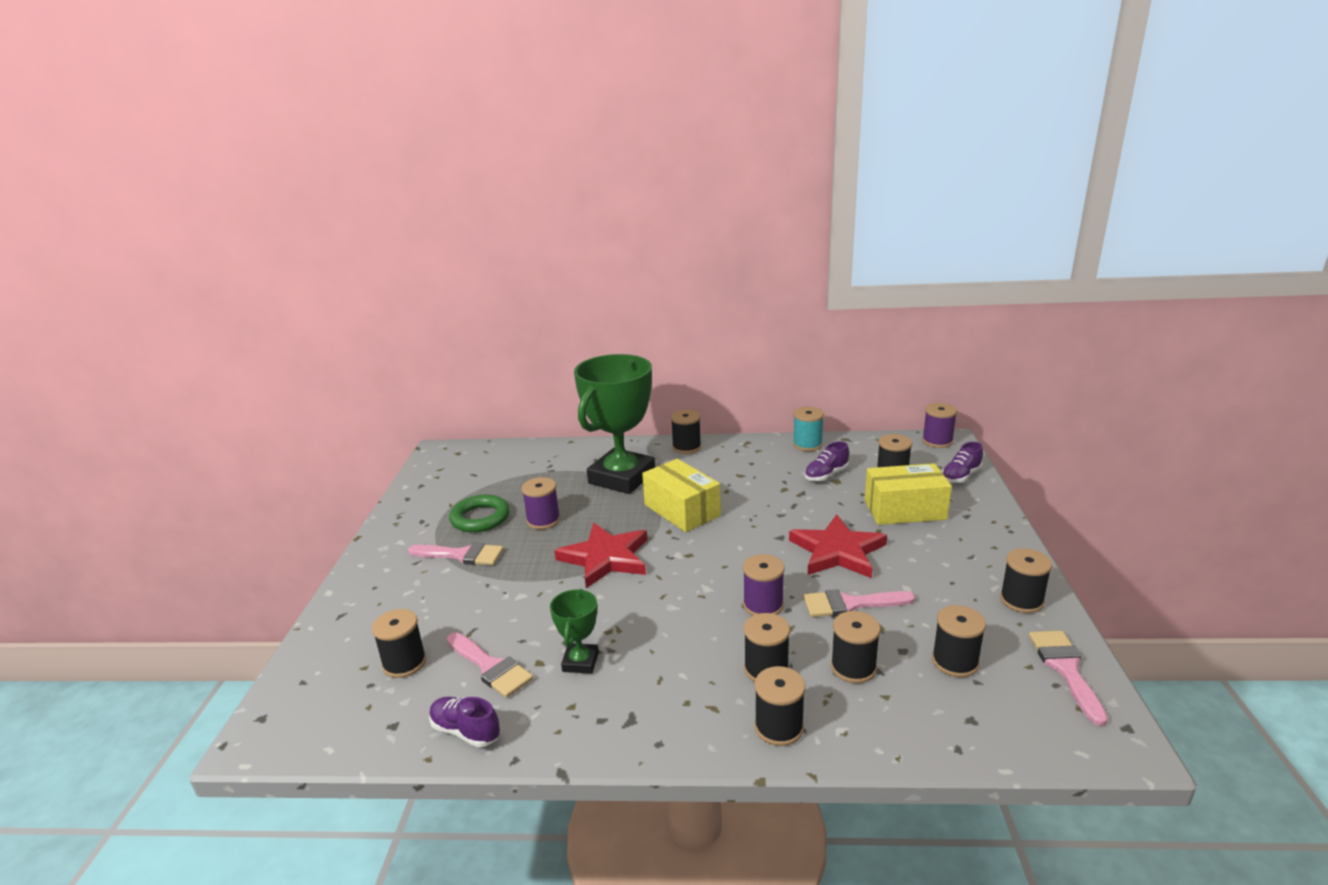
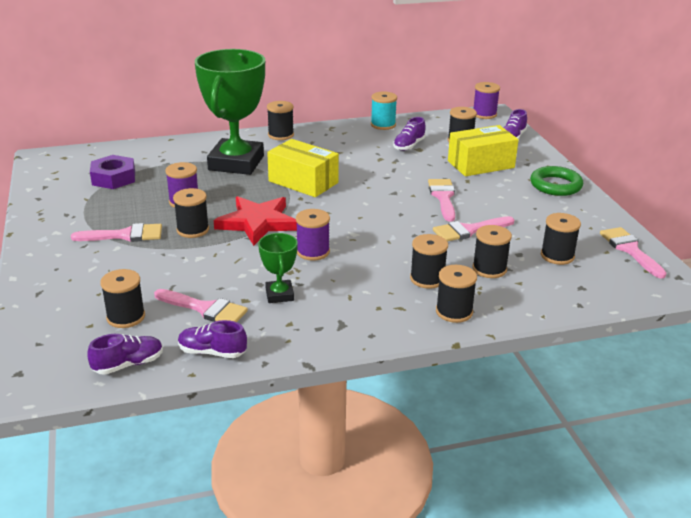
camera: 20 degrees left, 5 degrees up
green ring [449,495,510,533] -> green ring moved to [530,166,583,196]
purple spool [743,554,785,616] -> purple spool moved to [296,209,330,261]
red star [789,514,887,578] -> pink brush [428,179,455,221]
black spool [1000,548,1052,613] -> black spool moved to [173,188,209,238]
none -> purple shoe [87,334,163,375]
none -> purple nut [90,155,135,189]

